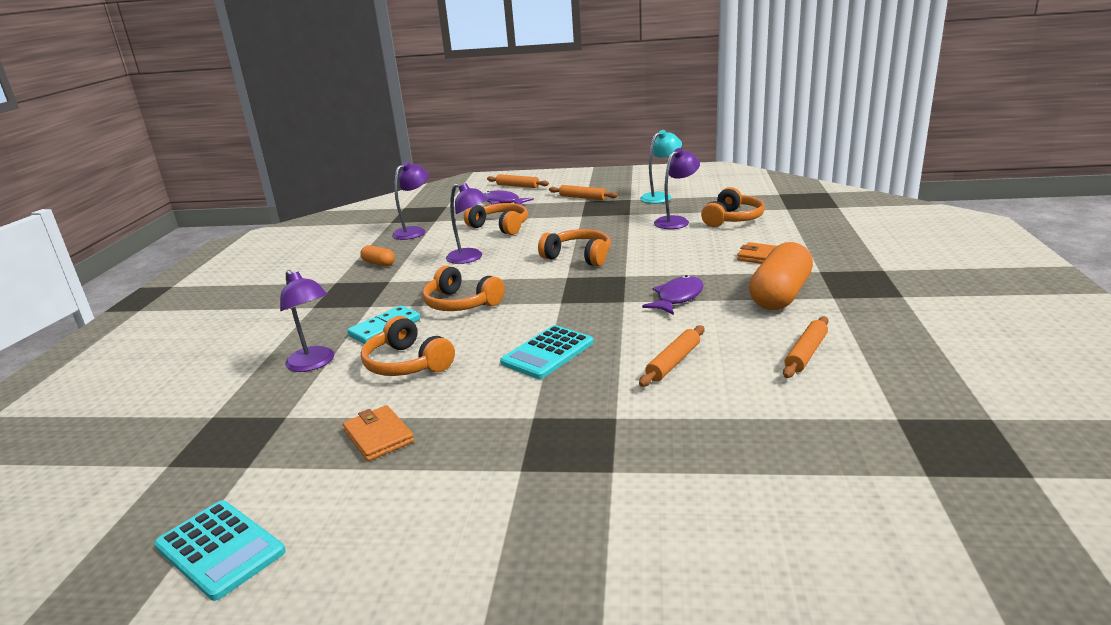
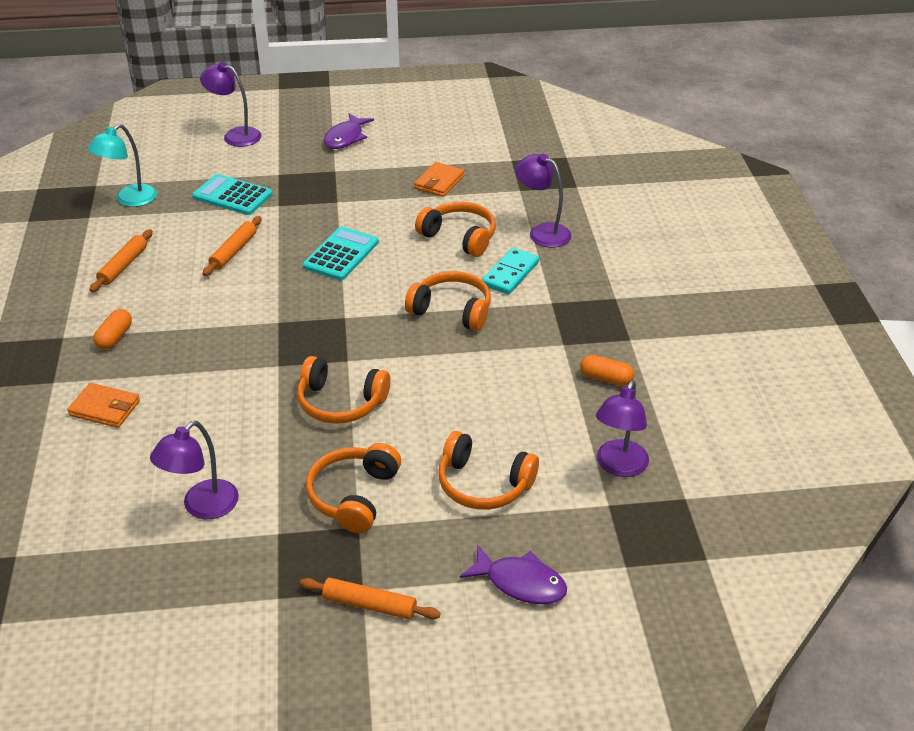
camera: 165 degrees right, 15 degrees up
turquoise calculator [154,501,286,601] -> turquoise calculator moved to [192,174,273,215]
orange wallet [343,405,414,461] -> orange wallet turned 75 degrees clockwise [414,162,464,197]
purple lamp [446,183,489,264] -> purple lamp moved to [200,62,262,147]
orange rolling pin [487,174,549,188] -> none
turquoise lamp [640,130,682,204] -> turquoise lamp moved to [88,124,157,207]
purple fish [642,275,704,315] -> purple fish moved to [324,113,374,149]
orange headphones [701,187,765,227] -> orange headphones moved to [306,443,401,533]
orange capsule [749,242,813,310] -> orange capsule [93,309,132,350], size x0.48

